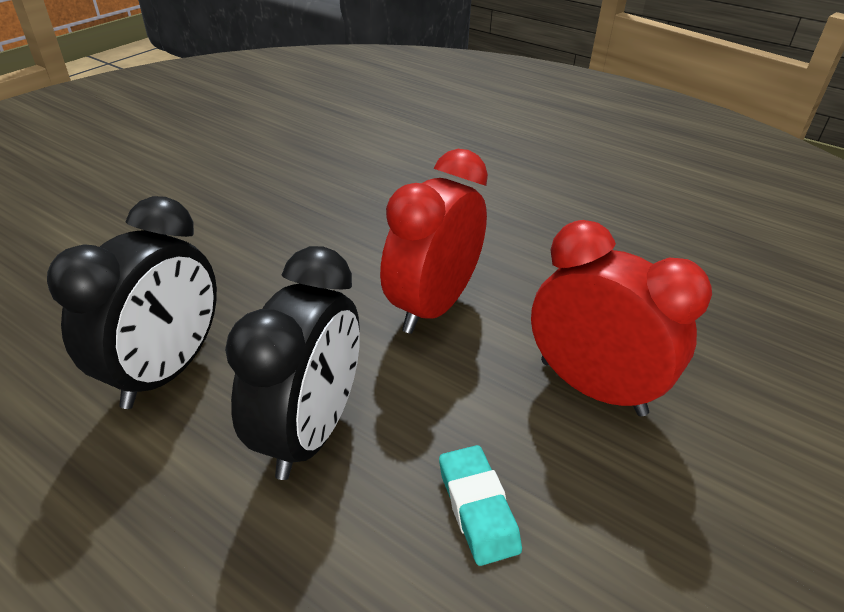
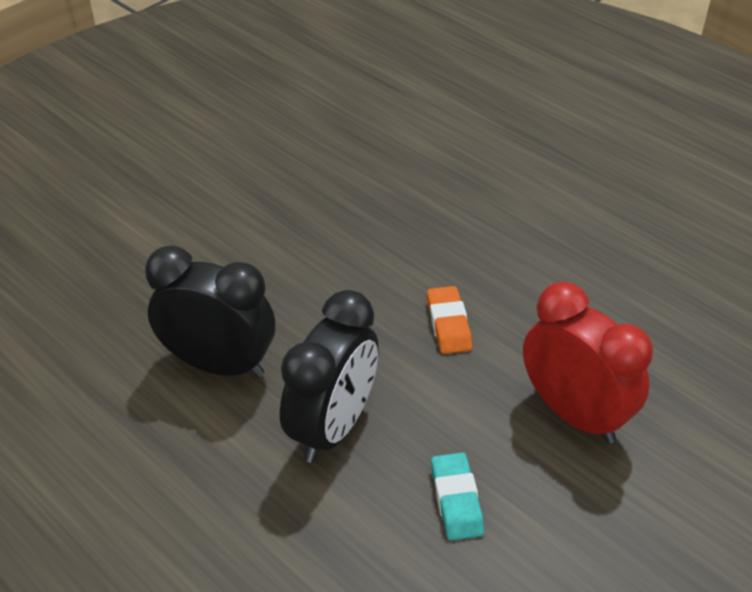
camera: 10 degrees right, 5 degrees up
black clock [47,196,217,409] -> black clock turned 105 degrees counterclockwise [145,245,275,378]
red clock [380,149,488,334] -> orange eraser [427,286,472,354]

